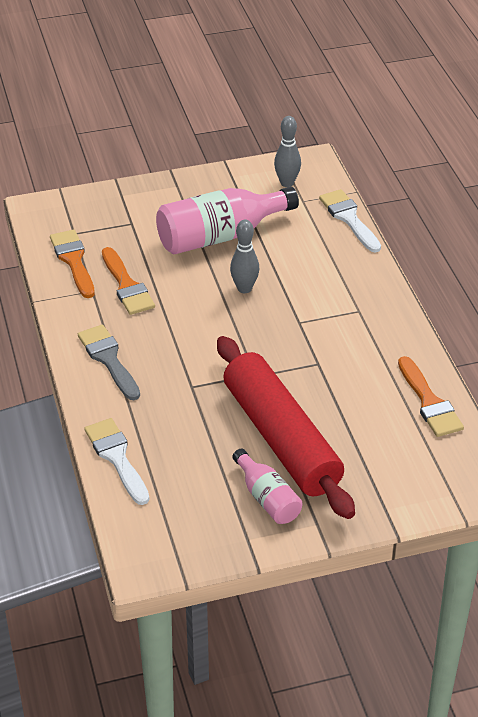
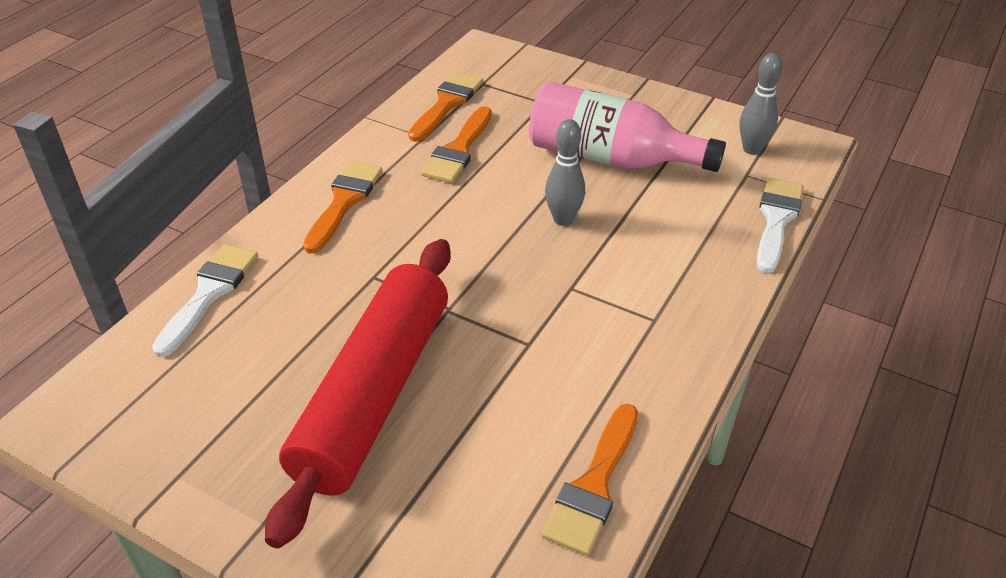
camera: 45 degrees right, 0 degrees up
grey brush [78,324,140,400] -> orange brush [303,161,383,254]
pink bottle [232,448,302,524] -> none

